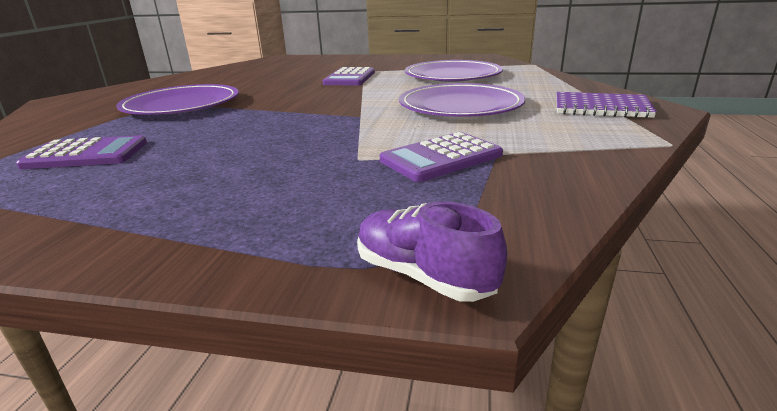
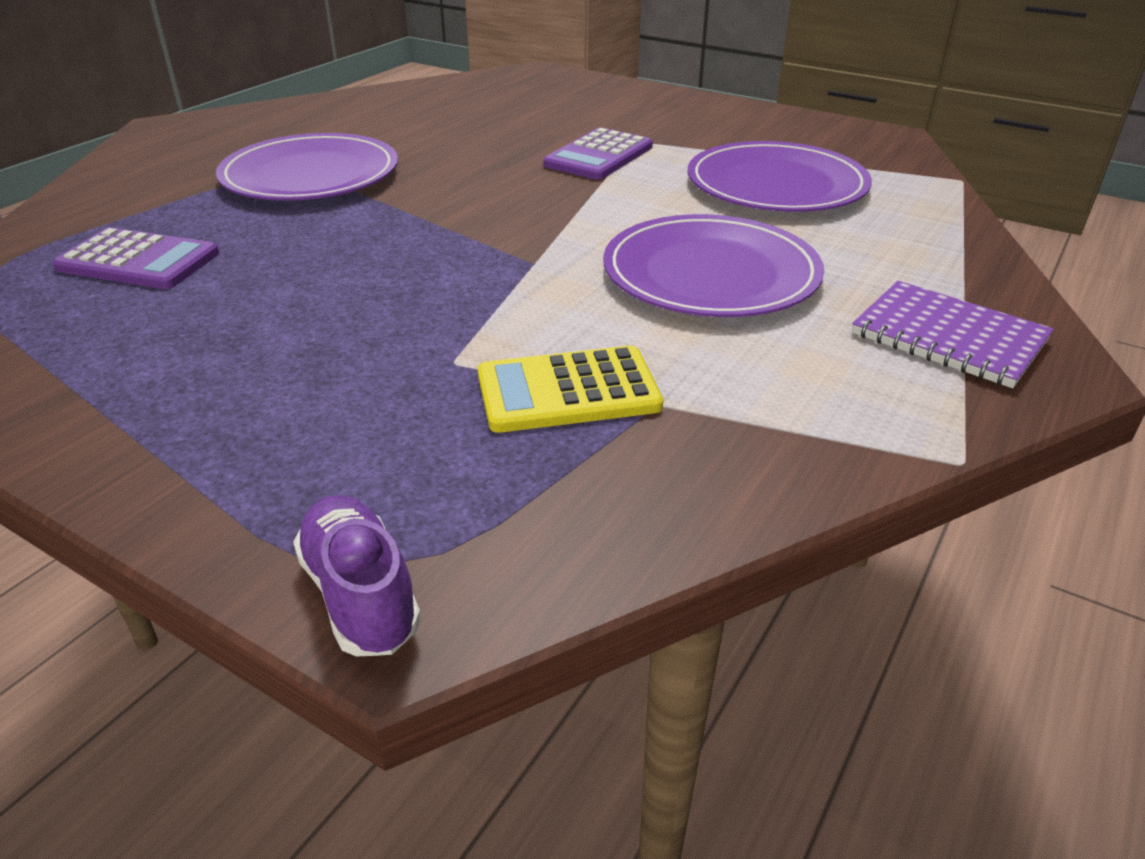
camera: 20 degrees right, 10 degrees up
purple calculator [380,132,503,182] -> yellow calculator [478,346,663,433]

